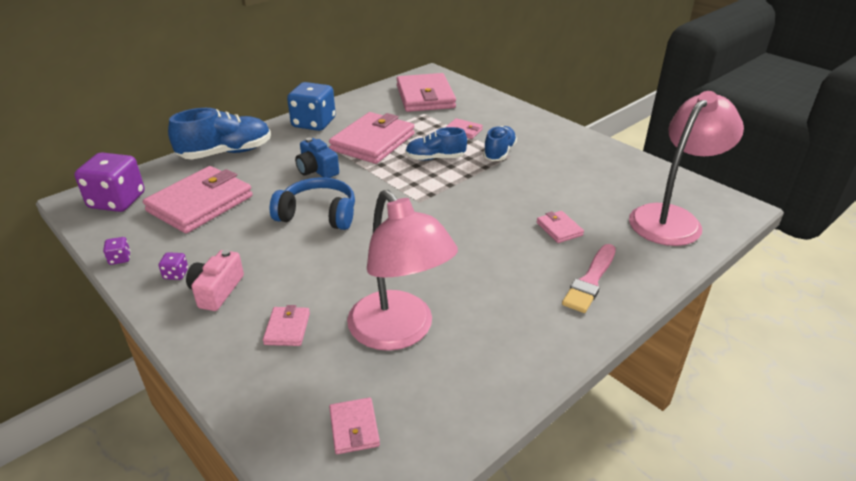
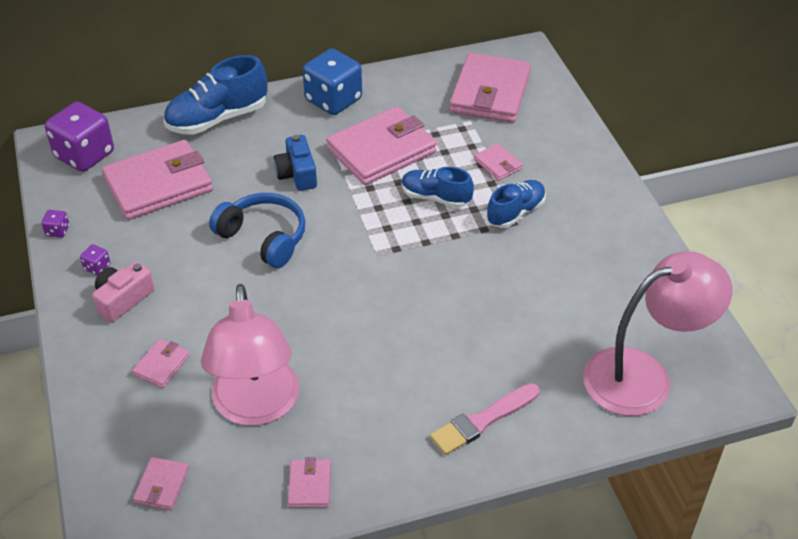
camera: 25 degrees right, 10 degrees up
blue shoe [168,108,271,160] -> blue shoe turned 150 degrees clockwise [164,55,267,135]
pink wallet [537,211,584,243] -> pink wallet moved to [288,457,331,507]

